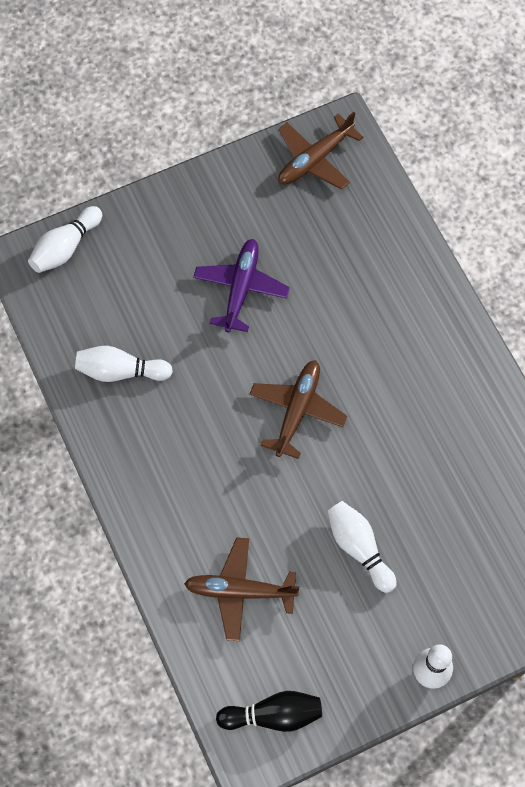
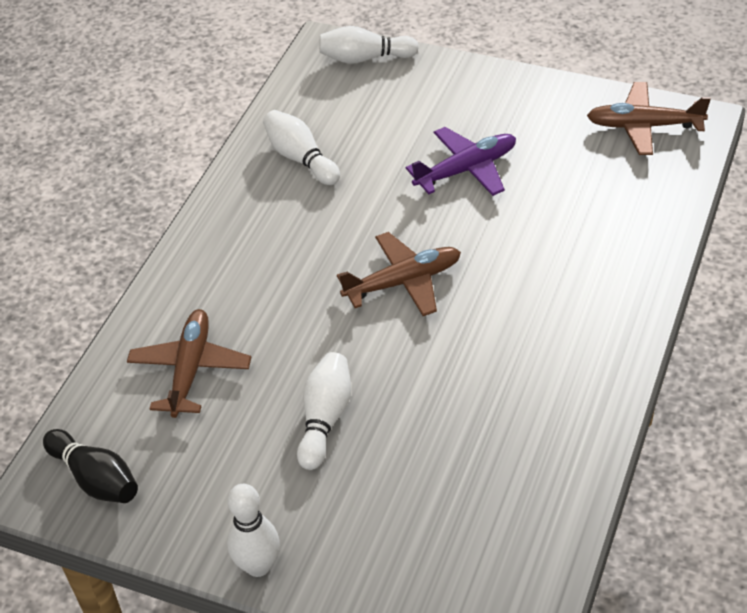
camera: 50 degrees right, 20 degrees down
brown plane [184,537,299,641] -> brown plane turned 45 degrees clockwise [127,309,251,418]

